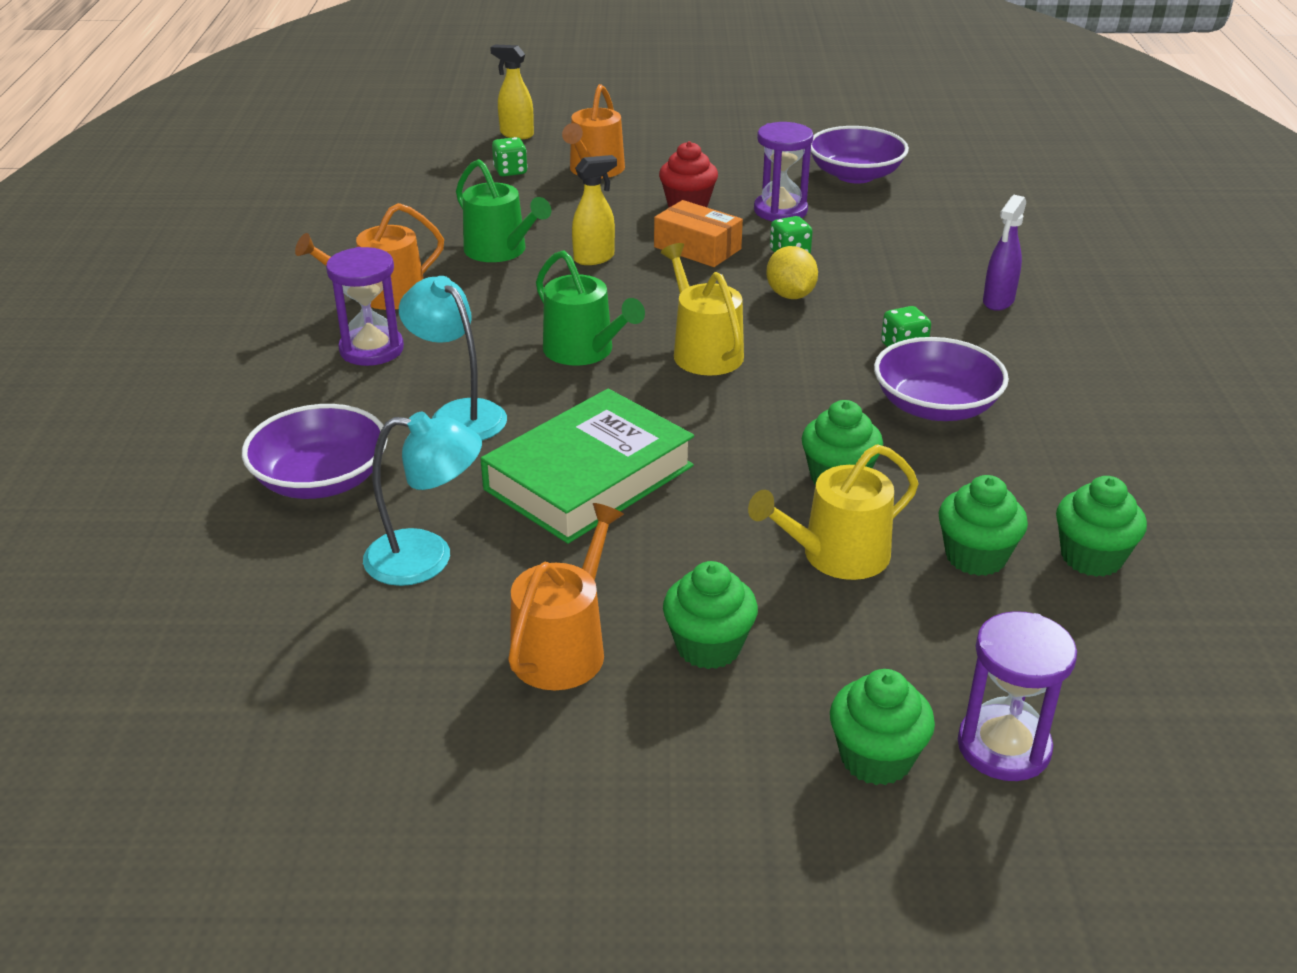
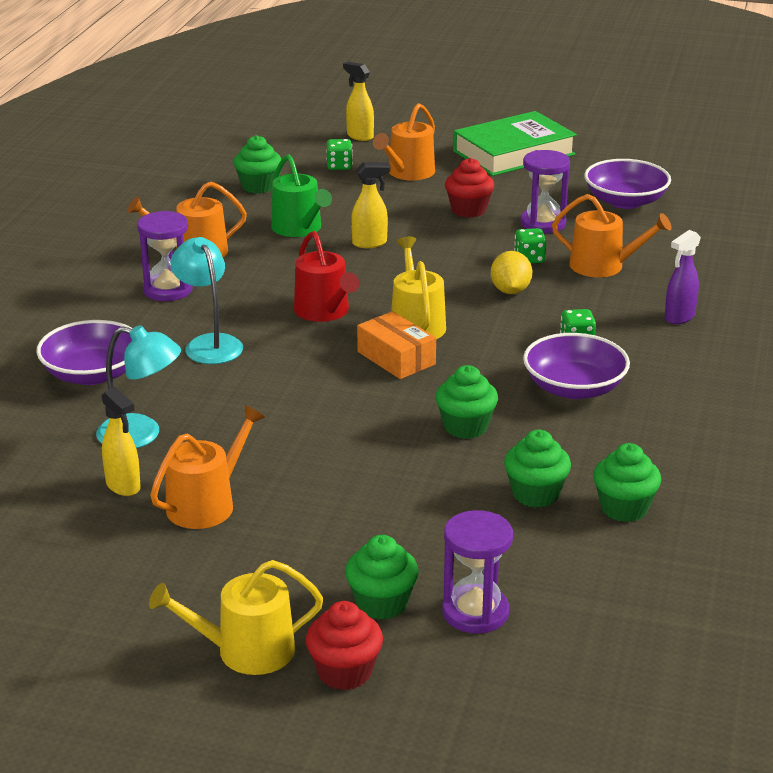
camera: 15 degrees right, 5 degrees down
green book [480,389,694,544] -> green book moved to [453,111,577,176]
green watering can [536,250,645,366] -> red watering can [294,231,359,322]
orange box [654,200,743,267] -> orange box moved to [357,311,436,379]
green cupcake [663,561,758,669] -> green cupcake moved to [234,135,281,194]
yellow watering can [748,444,918,580] -> yellow watering can moved to [149,560,323,675]
none -> yellow spray bottle [102,387,140,496]
none -> red cupcake [305,601,383,690]
none -> orange watering can [552,194,672,277]

